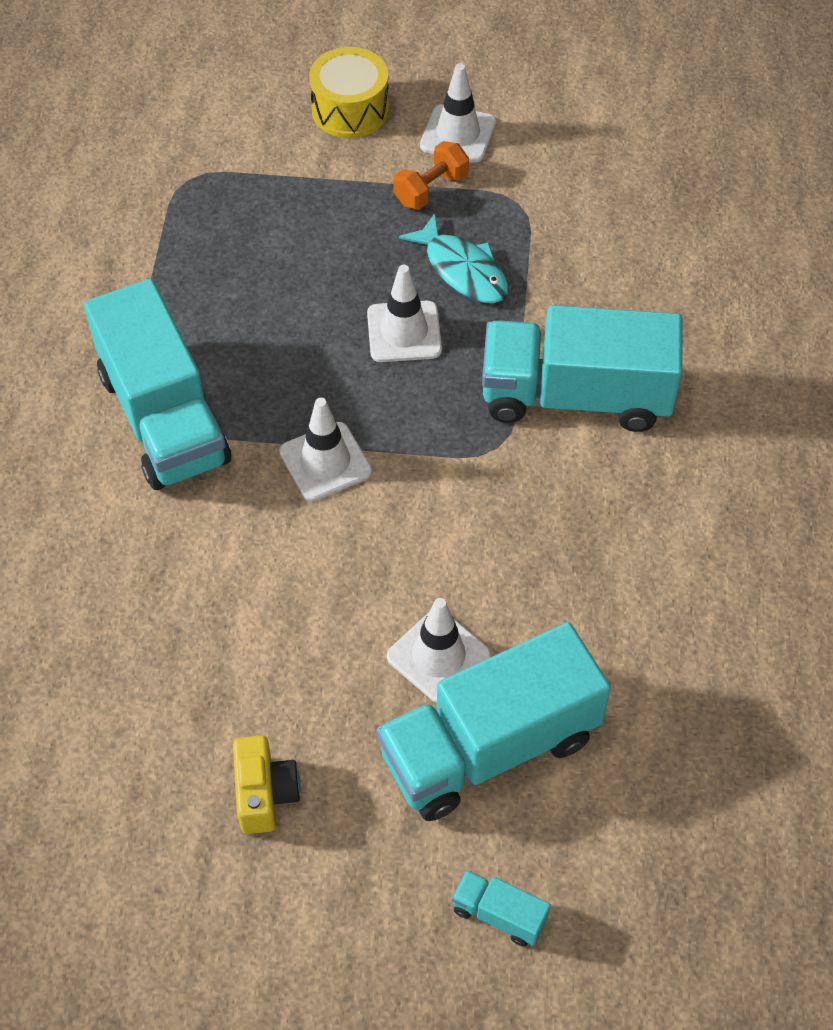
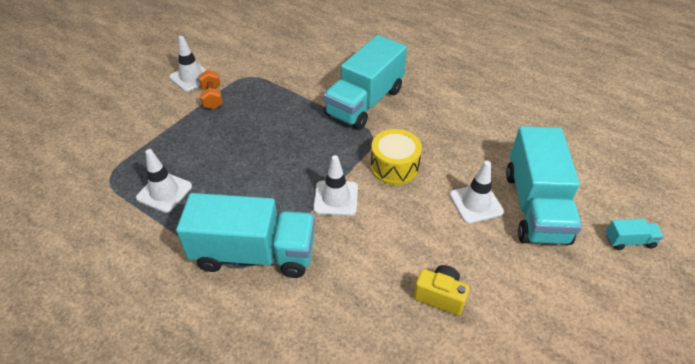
camera: 60 degrees left, 10 degrees down
yellow camera [233,735,300,834] -> yellow camera moved to [414,265,470,316]
yellow drum [309,47,389,138] -> yellow drum moved to [371,129,422,185]
white traffic cone [367,265,442,362] -> white traffic cone moved to [136,149,192,213]
turquoise fish [399,213,508,303] -> none
turquoise truck [452,870,551,947] -> turquoise truck turned 150 degrees counterclockwise [606,219,664,250]

